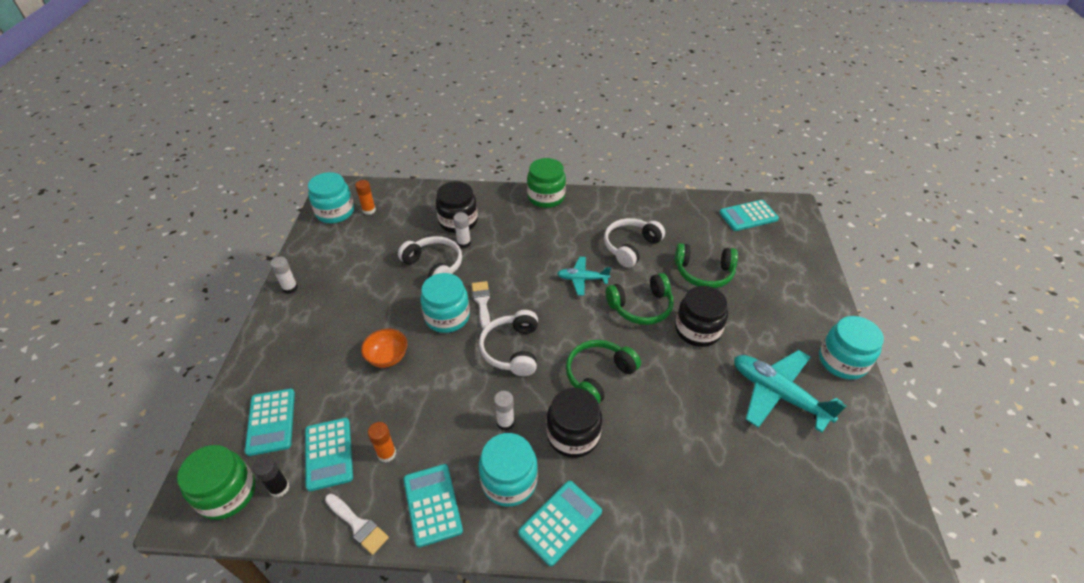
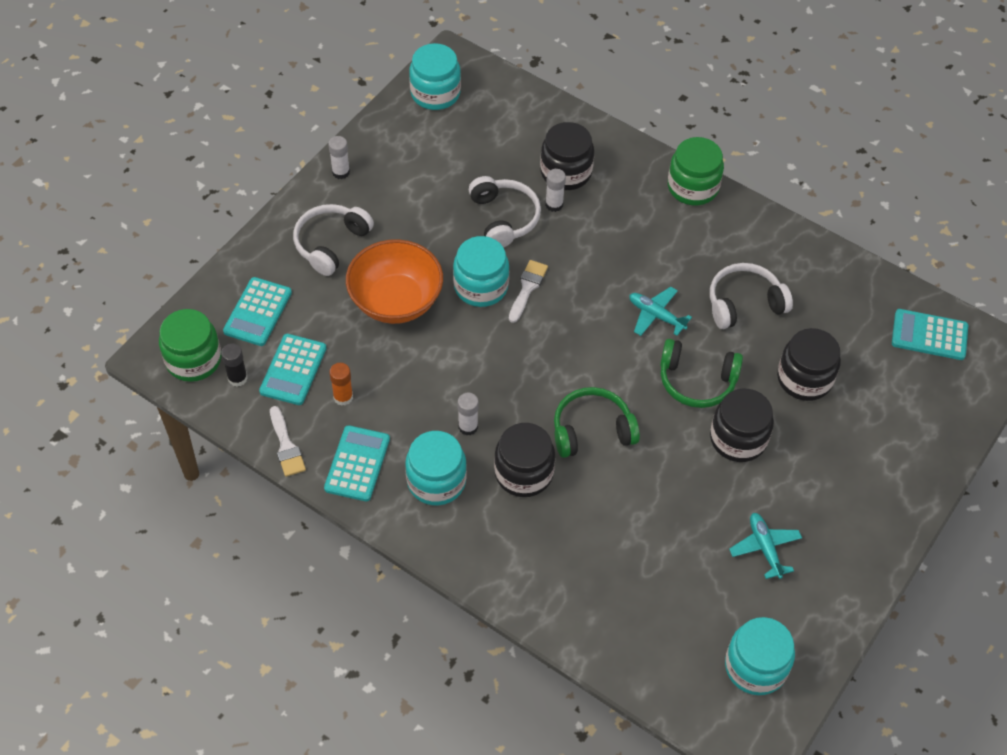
camera: 30 degrees right, 10 degrees up
orange glue stick [355,180,376,215] -> none
orange bowl [361,329,407,368] -> orange bowl [346,239,443,324], size x1.86
white headphones [479,310,538,376] -> white headphones moved to [293,204,374,276]
turquoise calculator [518,481,602,566] -> none
green headphones [675,243,738,288] -> black jar [777,328,841,401]
turquoise plane [734,350,847,433] -> turquoise plane [729,513,802,579], size x0.57
turquoise jar [819,316,884,380] -> turquoise jar moved to [725,617,795,695]

